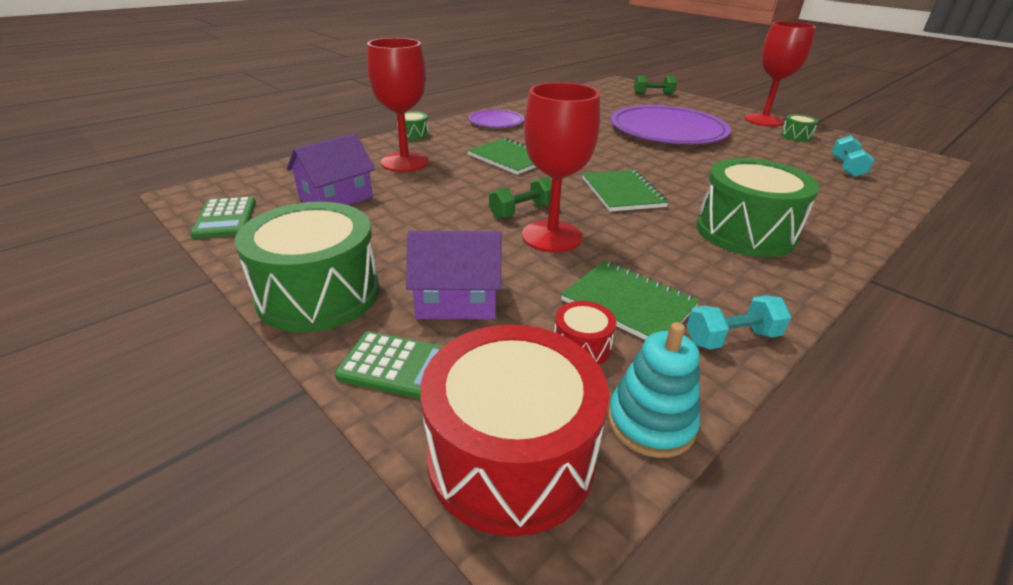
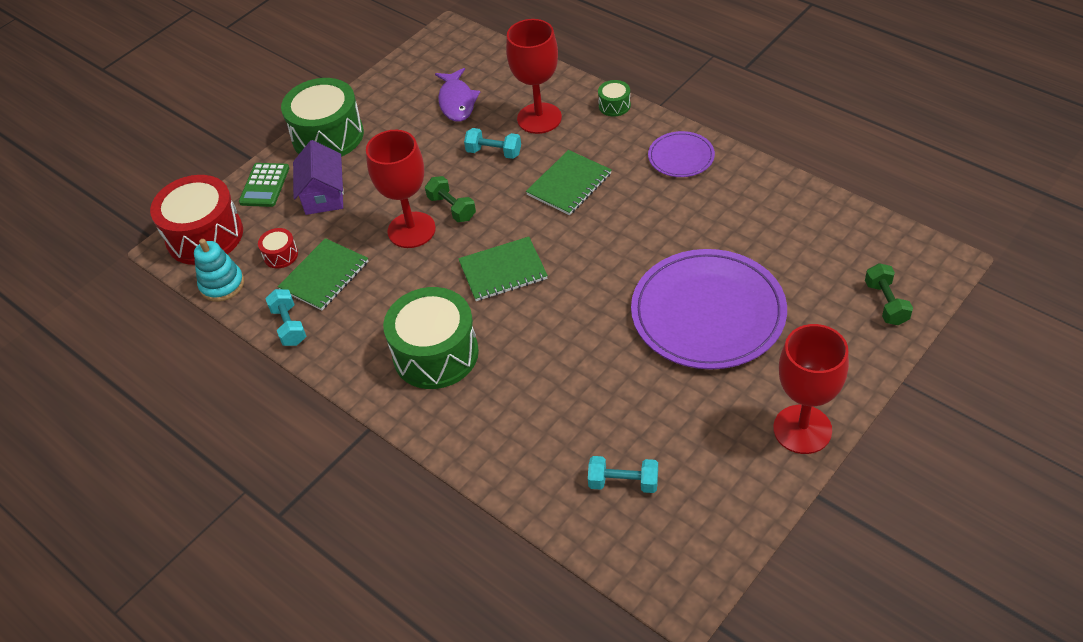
camera: 90 degrees right, 15 degrees up
green calculator [190,196,256,239] -> none
purple house [286,133,375,205] -> purple fish [435,68,480,122]
green drum [781,114,818,142] -> none
none -> turquoise dumbbell [464,128,521,159]

